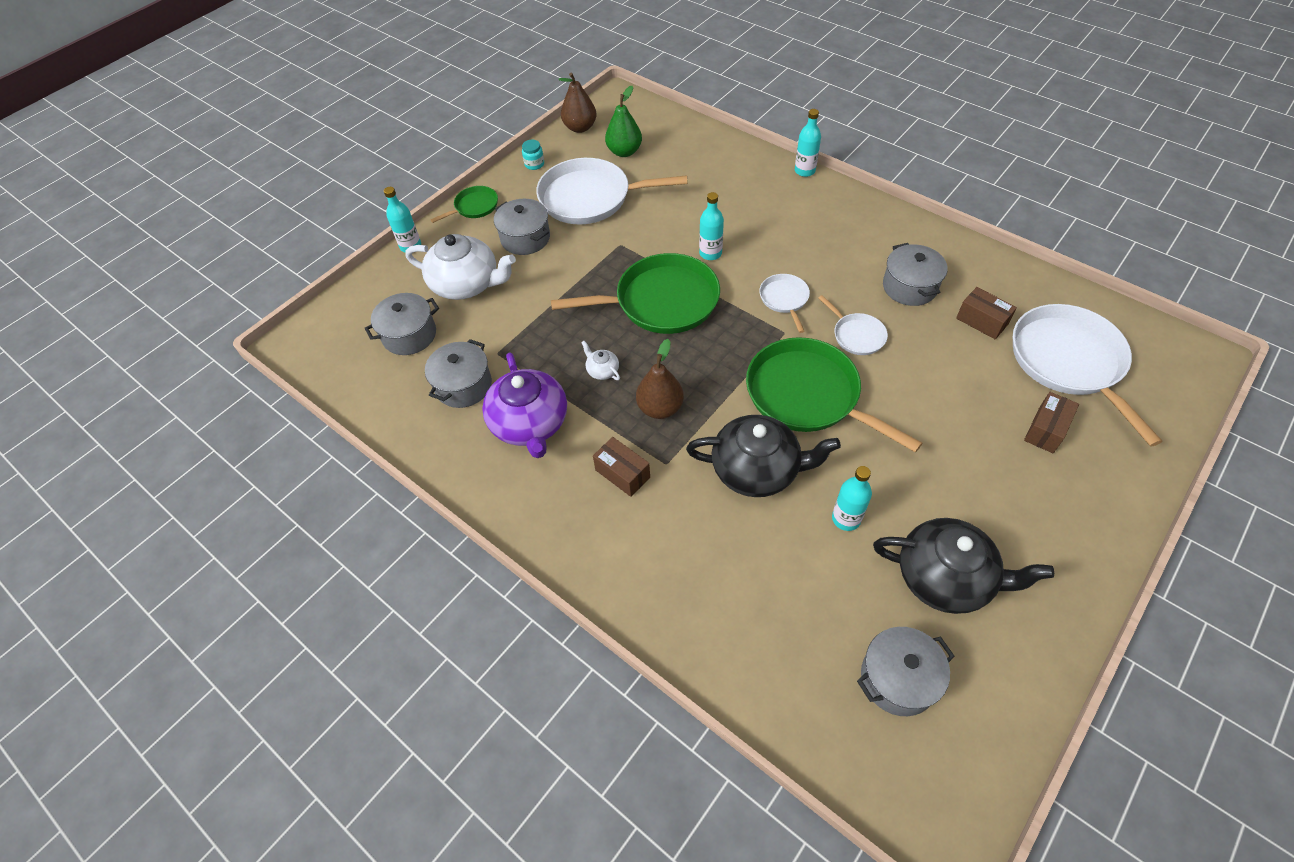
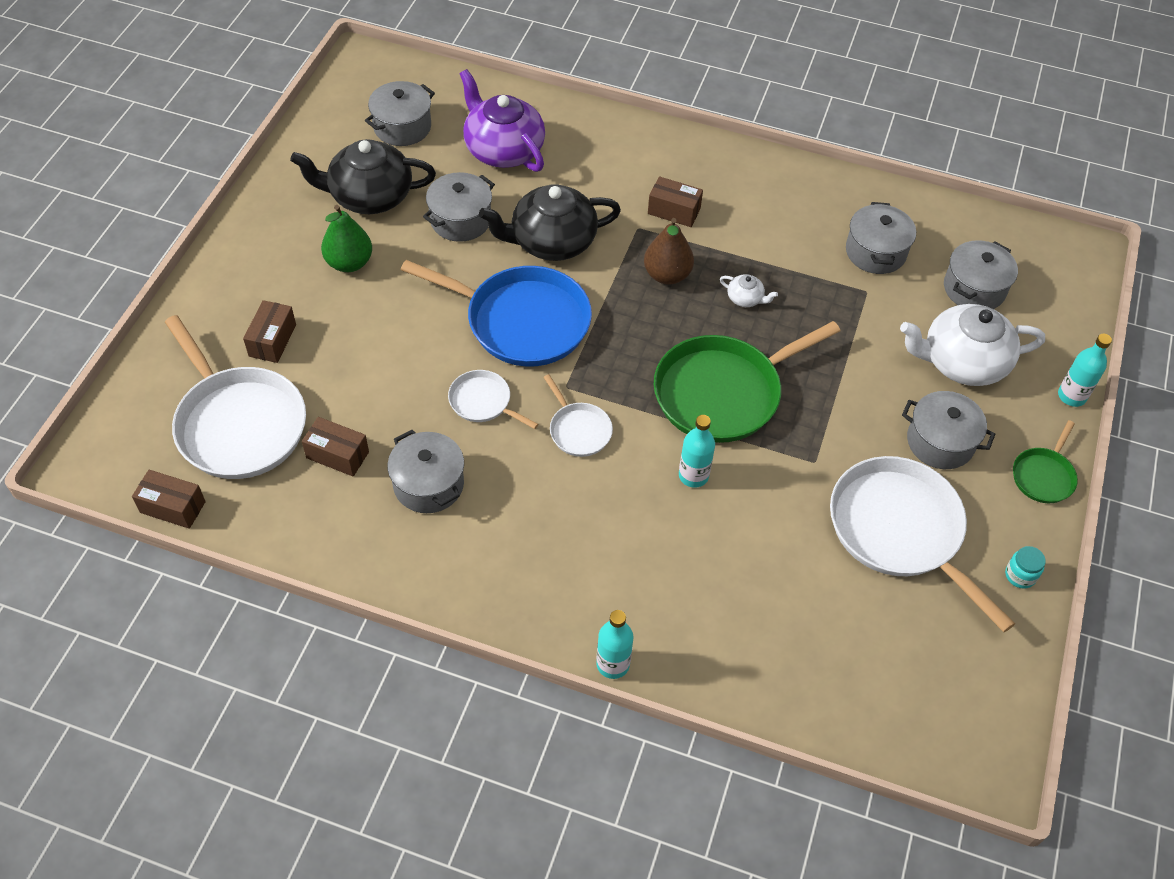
camera: 155 degrees right, 0 degrees up
purple teapot [482,353,567,458] -> purple teapot moved to [460,69,545,172]
white pan [536,158,687,224] -> white pan turned 105 degrees counterclockwise [830,456,1015,632]
brown pear [559,73,597,133] -> none
green pear [605,86,642,157] -> green pear moved to [321,205,372,272]
green pan [746,337,922,453] -> blue pan [401,260,592,367]
turquoise bottle [832,466,872,531] -> grey pot [423,172,495,242]
none -> brown box [132,470,206,529]

